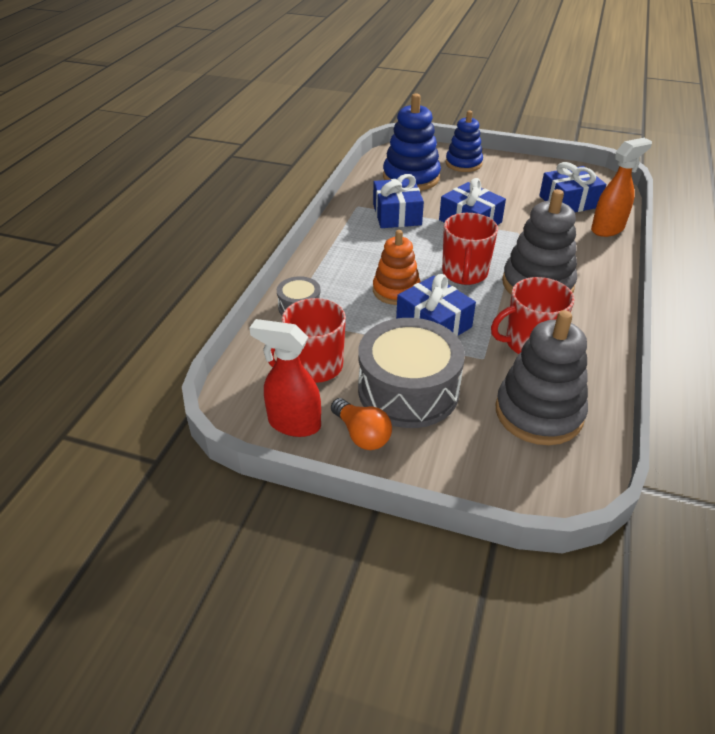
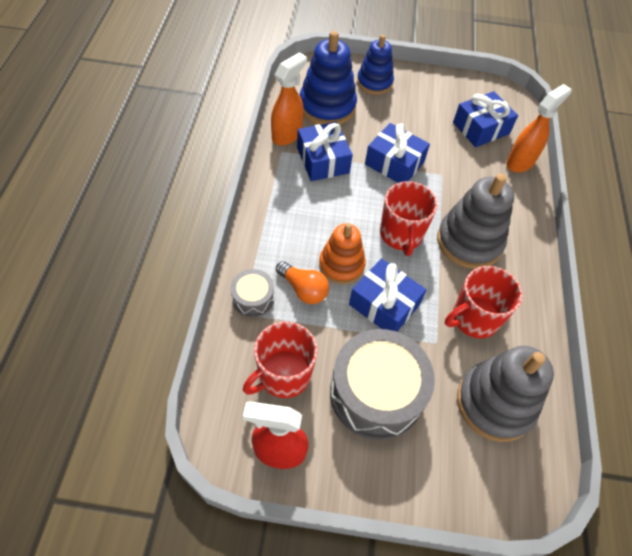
camera: 15 degrees left, 15 degrees up
orange light bulb [331,398,392,450] -> orange light bulb moved to [276,261,329,304]
none -> orange spray bottle [271,52,307,146]

